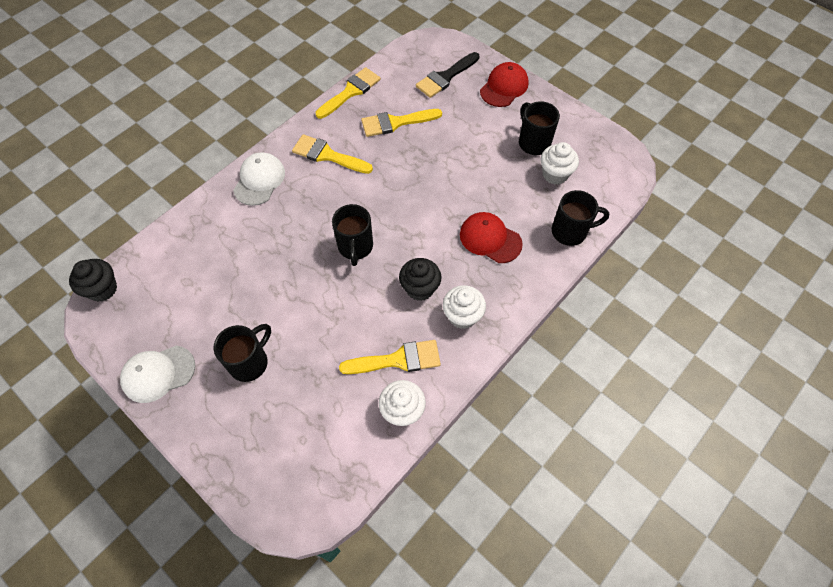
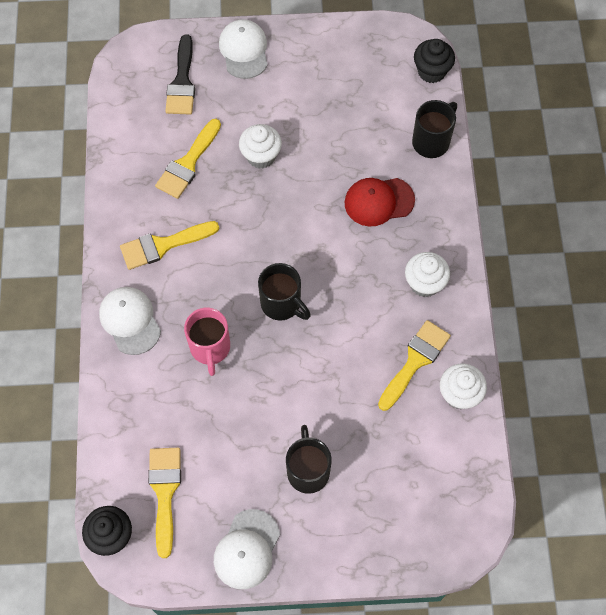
camera: 45 degrees left, 5 degrees up
yellow brush [316,67,381,119] -> yellow brush moved to [148,448,181,558]
black cupcake [399,258,441,301] -> black cupcake moved to [414,39,455,83]
red cap [480,62,529,107] -> white cap [219,20,268,79]
black mug [519,101,560,155] -> none
white cupcake [541,142,579,184] -> white cupcake moved to [239,124,282,169]
none -> pink mug [184,308,230,376]

